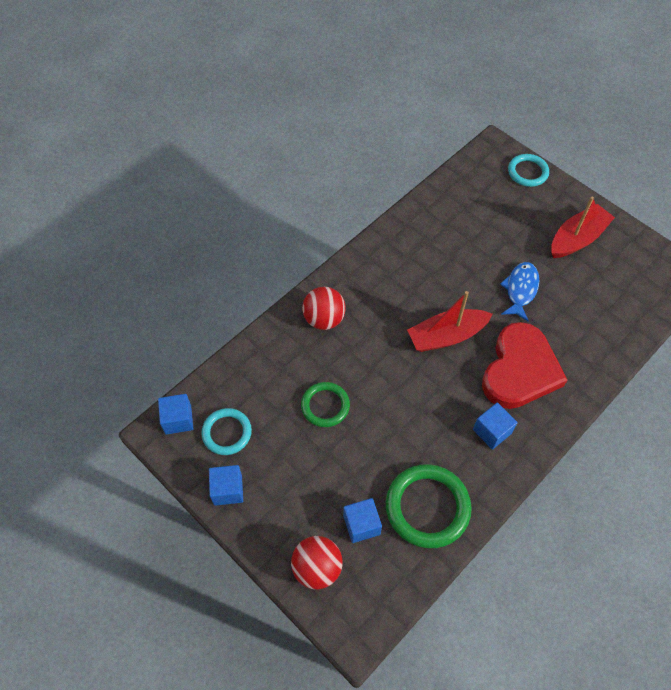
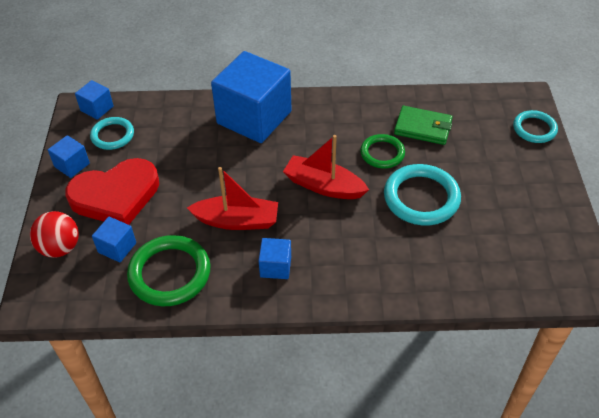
camera: 45 degrees right, 10 degrees down
green ring [301,382,350,427] -> green ring moved to [360,134,405,168]
red ball [302,287,346,330] -> blue cube [211,51,291,143]
red heart [482,322,567,409] -> red heart moved to [65,158,159,225]
blue fish [500,262,539,322] -> turquoise ring [384,164,461,225]
red boat [551,197,615,258] -> red boat moved to [187,167,278,230]
none -> green wallet [394,106,452,145]

